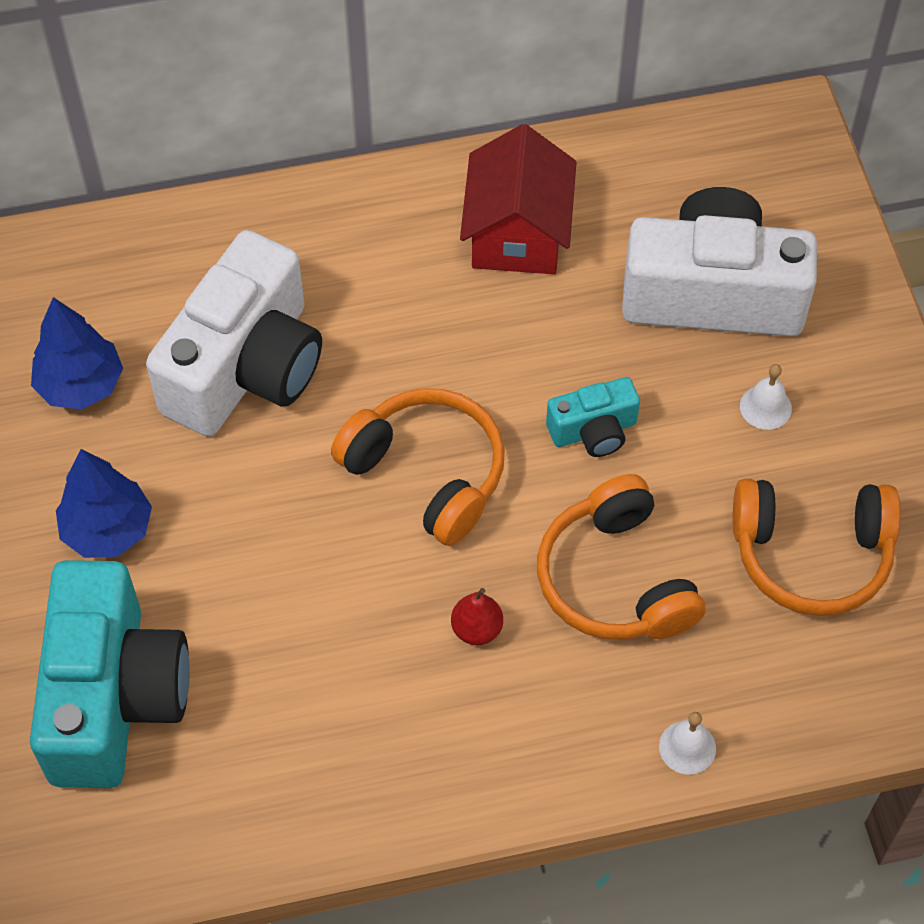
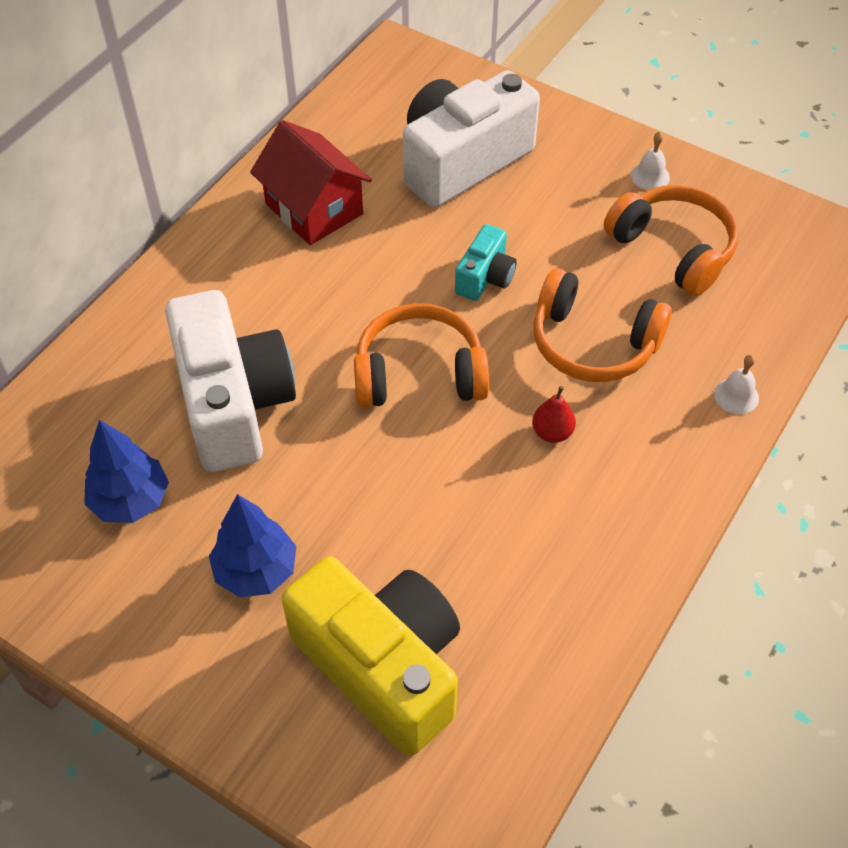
camera: 45 degrees left, 5 degrees down
turquoise camera [30,560,190,788] -> yellow camera [282,556,460,756]
orange headphones [733,479,901,616] -> orange headphones turned 90 degrees counterclockwise [604,185,739,296]
white bell [740,364,792,430] -> white bell moved to [631,132,670,190]

